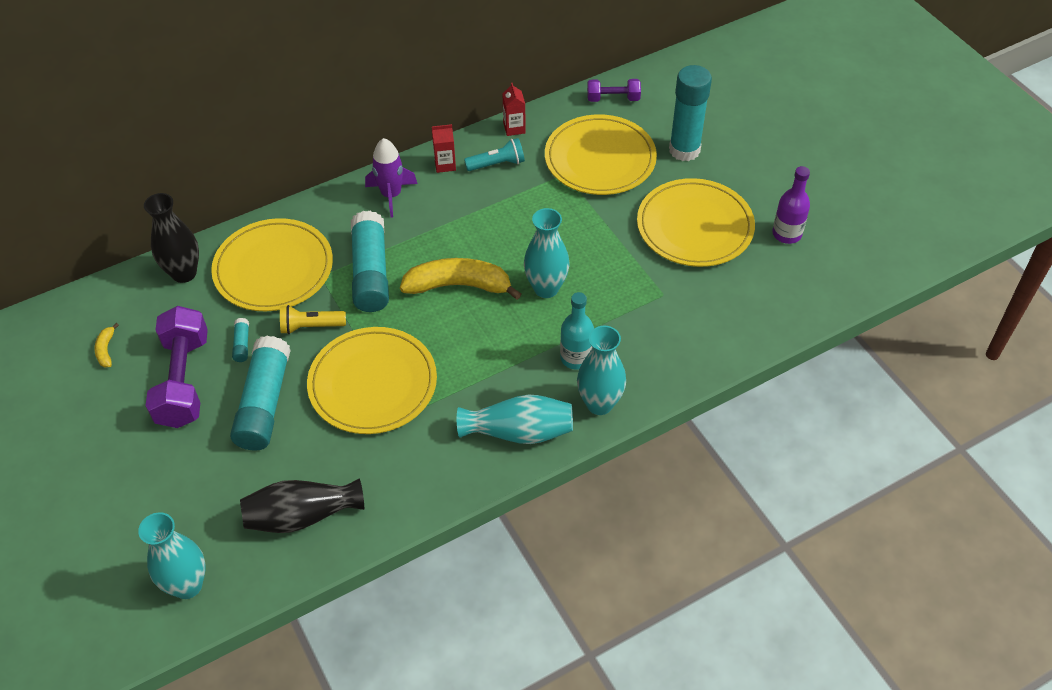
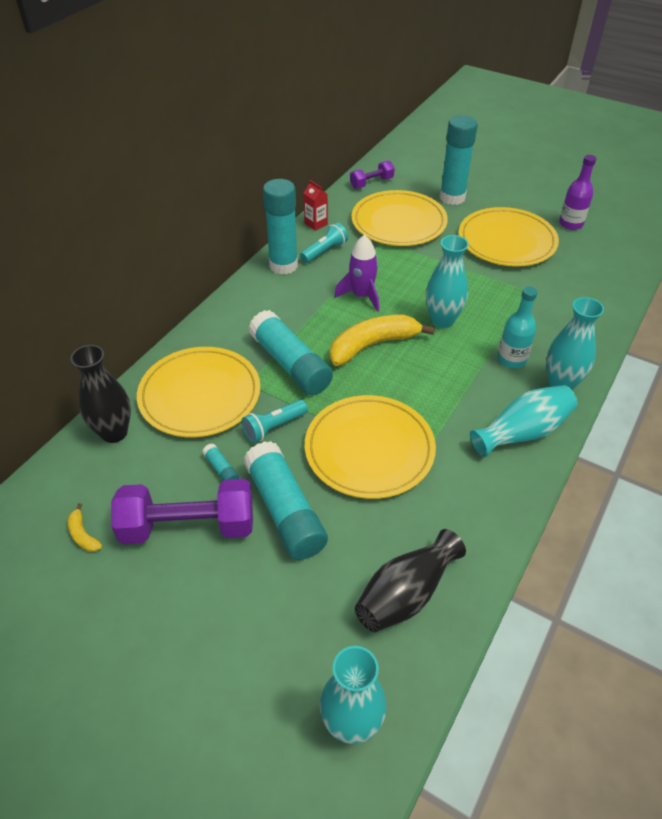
camera: 30 degrees left, 5 degrees down
purple dumbbell [146,306,208,428] -> purple dumbbell turned 60 degrees counterclockwise [111,479,253,544]
yellow flashlight [280,305,346,334] -> turquoise flashlight [242,400,308,443]
purple rocket [365,138,418,218] -> purple rocket moved to [334,235,379,312]
red carton [432,124,456,173] -> turquoise glue stick [263,179,298,275]

